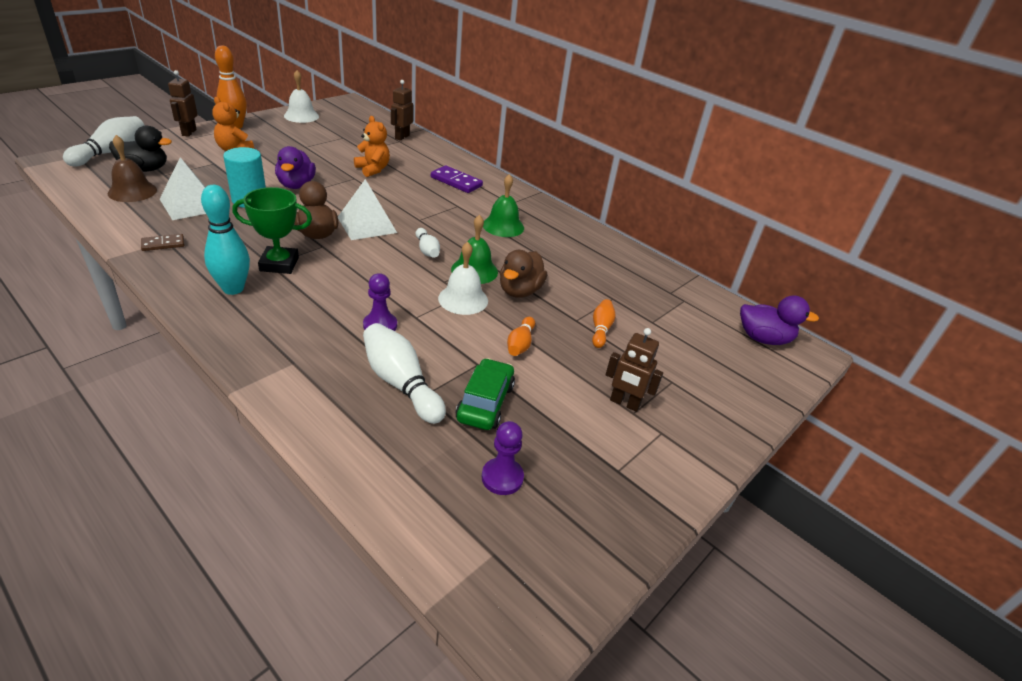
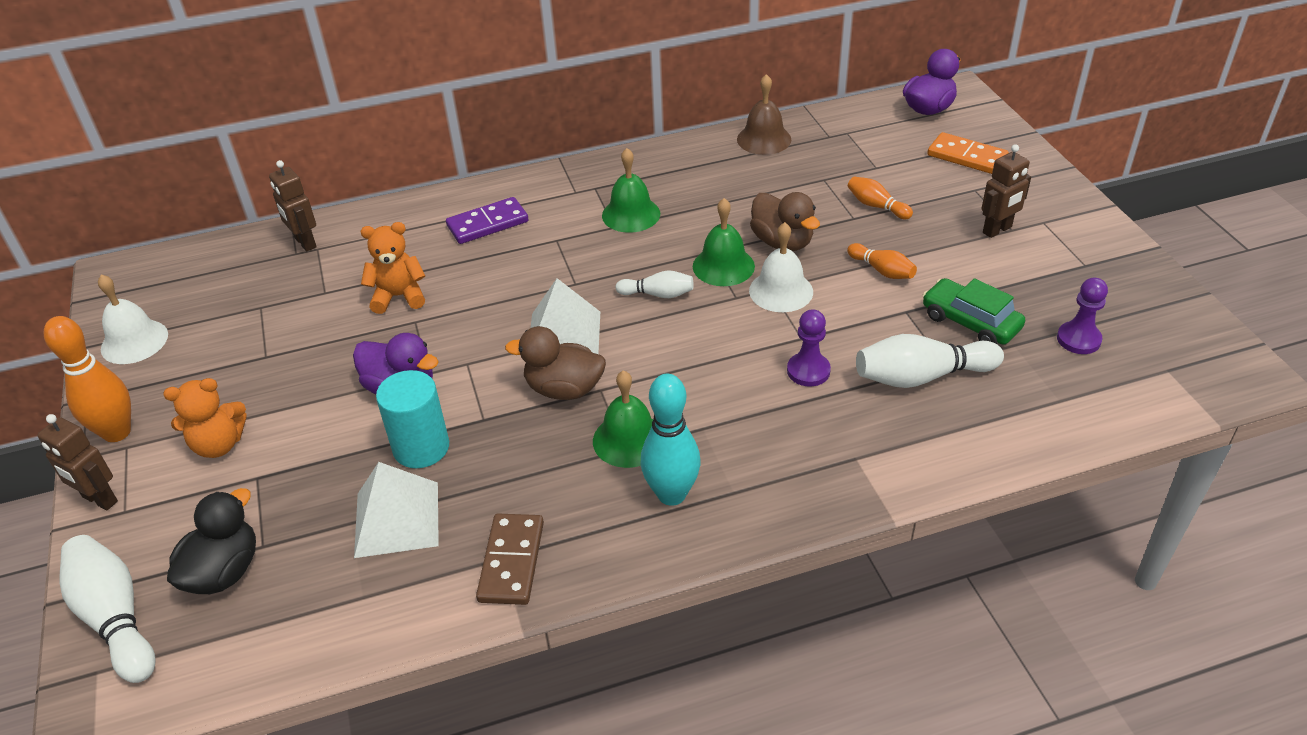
camera: 55 degrees left, 5 degrees up
brown bell [108,135,157,202] -> brown bell moved to [737,74,791,155]
brown domino [141,234,184,251] -> brown domino [476,514,544,605], size x1.63
green trophy [232,187,312,274] -> green bell [593,370,653,468]
none -> orange domino [927,132,1009,174]

